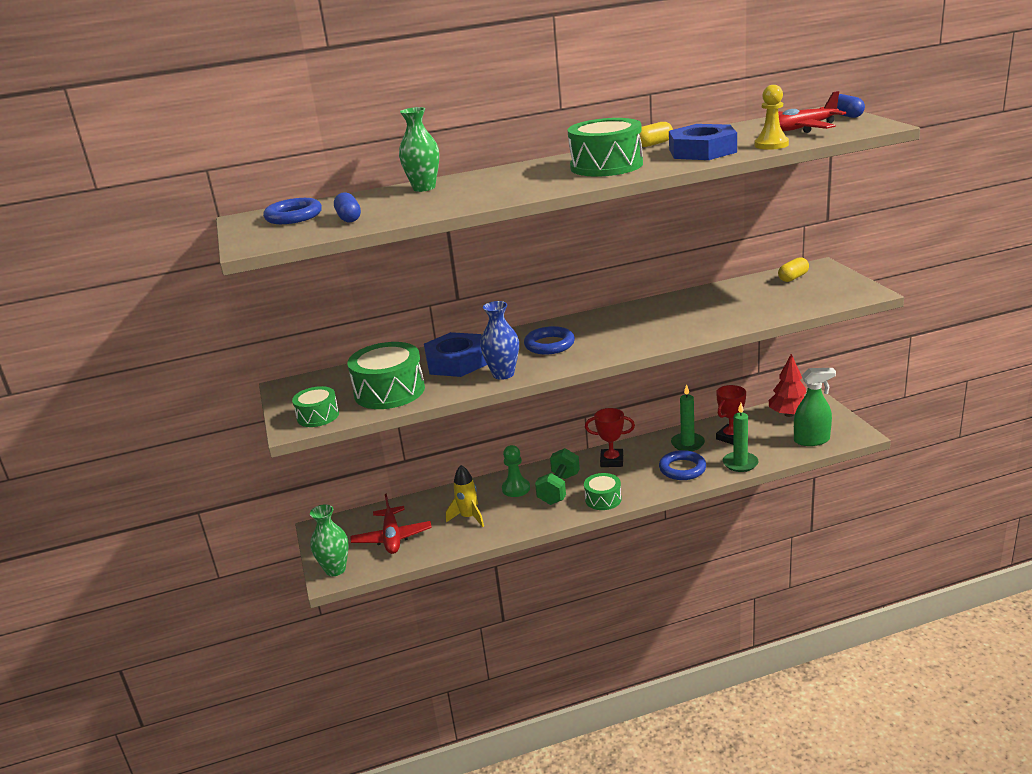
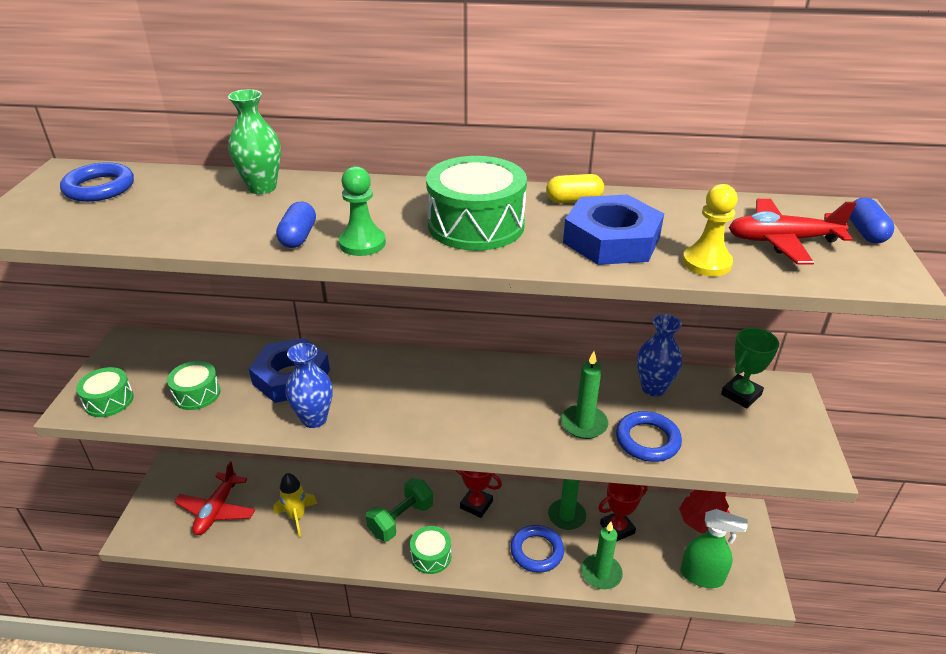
camera: 20 degrees right, 10 degrees up
green vase [310,504,349,576] -> none
blue capsule [334,192,361,222] -> blue capsule moved to [276,202,316,248]
green drum [347,342,425,409] -> green drum [167,361,220,410], size x0.57
green pawn [502,445,530,497] -> green pawn moved to [339,166,386,256]
blue ring [524,326,575,355] -> blue ring moved to [616,411,682,462]
yellow capsule [778,257,809,282] -> green trophy [721,328,779,409]
none -> green candle [561,351,608,439]
none -> blue vase [637,314,682,396]

